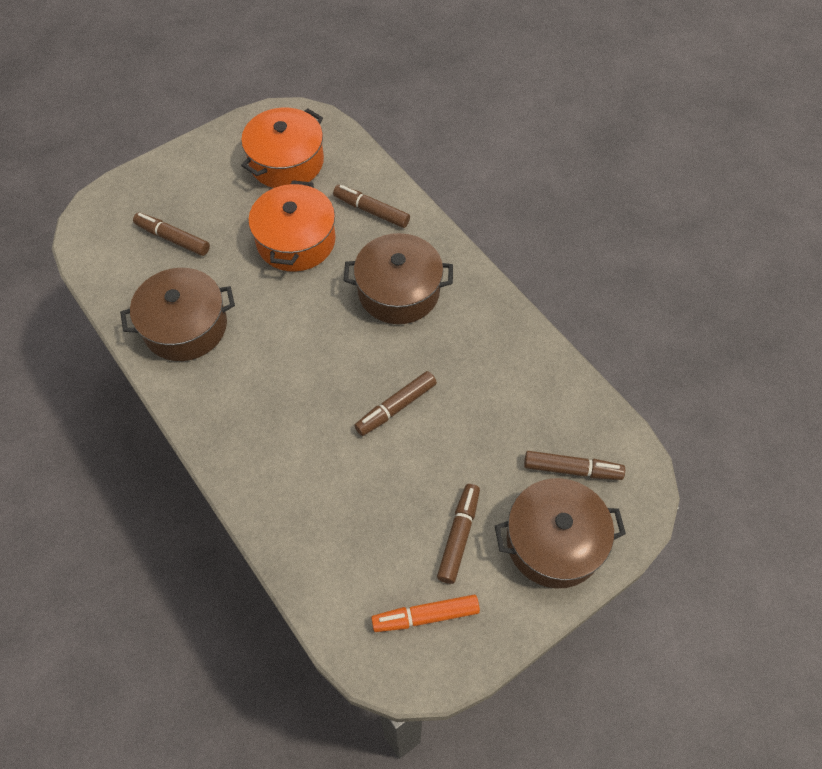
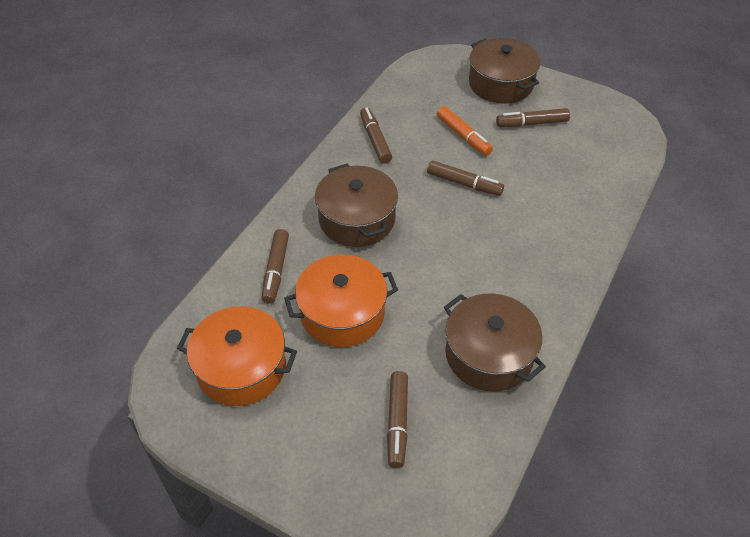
camera: 115 degrees left, 10 degrees down
orange marker [371,595,480,632] -> orange marker moved to [437,106,493,156]
brown marker [524,451,625,480] -> brown marker moved to [360,107,392,164]

